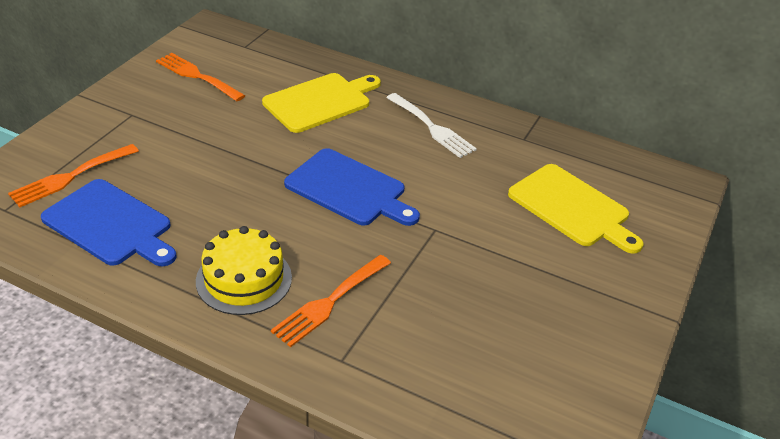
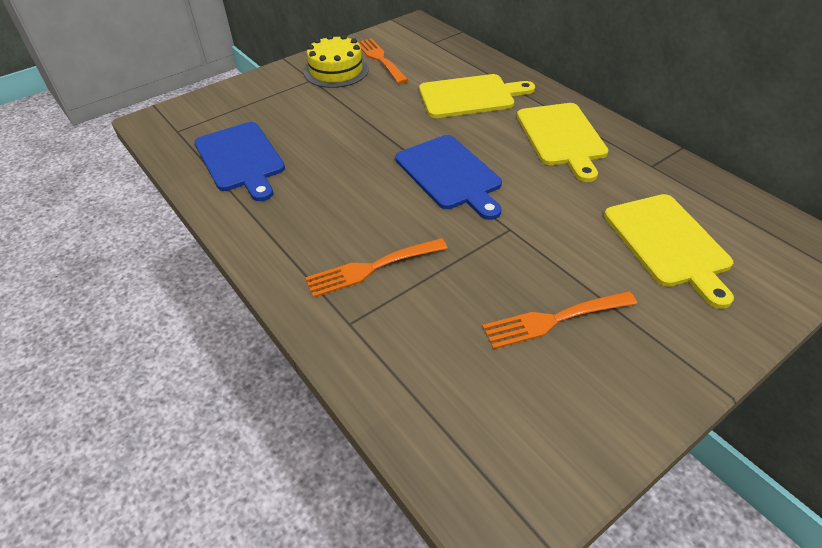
camera: 30 degrees right, 5 degrees up
orange fork [8,144,139,207] -> orange fork moved to [482,291,637,349]
yellow cake [196,226,292,315] -> yellow cake moved to [304,34,369,88]
white fork [386,93,477,158] -> yellow cutting board [517,103,609,182]

